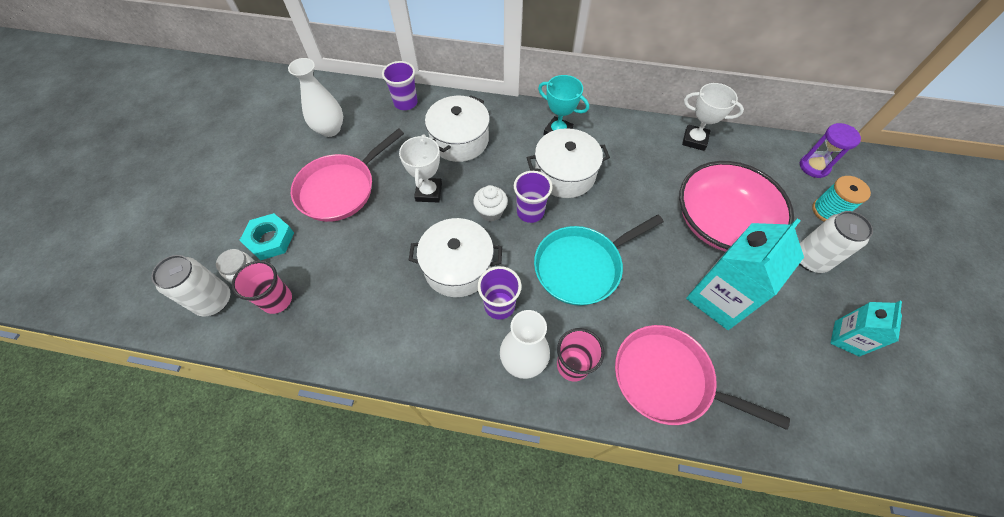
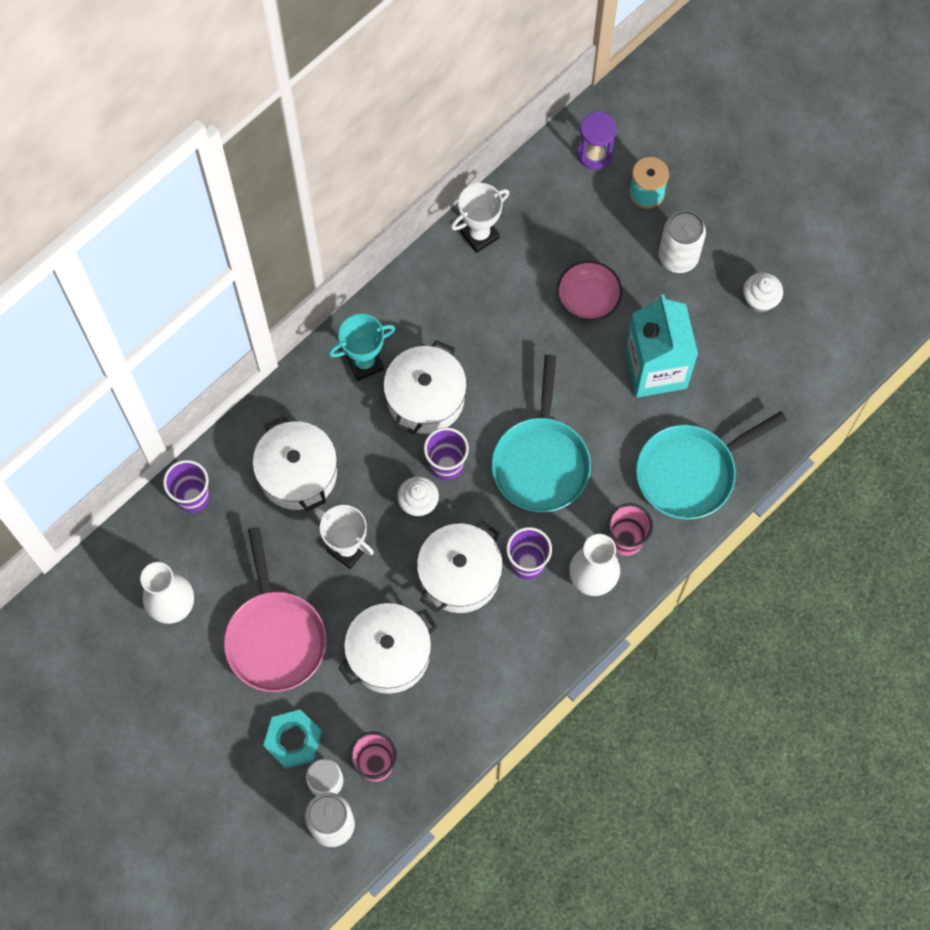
camera: 55 degrees left, 10 degrees up
pink pan [615,325,790,430] -> turquoise pan [636,411,787,520]
pink bowl [679,161,794,252] -> pink bowl [557,261,622,321], size x0.53
turquoise carton [830,301,902,357] -> white cupcake [743,272,783,313]
none -> white pot [338,603,437,694]

